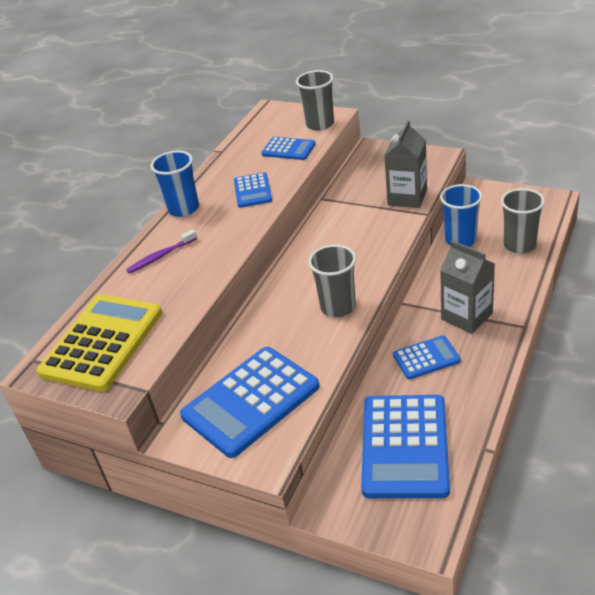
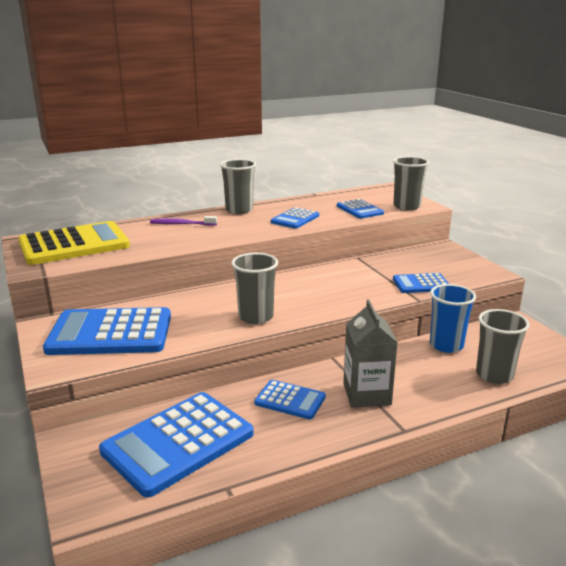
camera: 35 degrees right, 15 degrees down
blue cup [151,150,199,217] -> grey cup [220,159,256,214]
grey carton [384,120,427,208] -> blue calculator [393,273,449,293]

